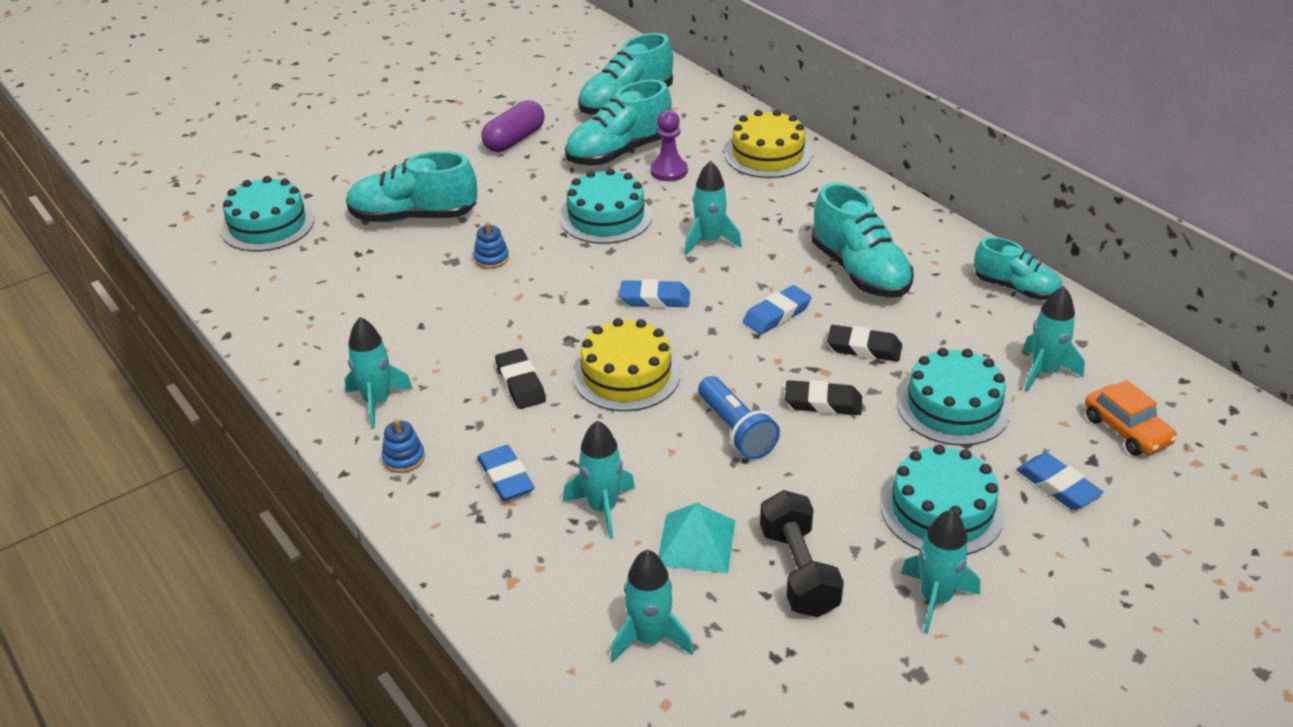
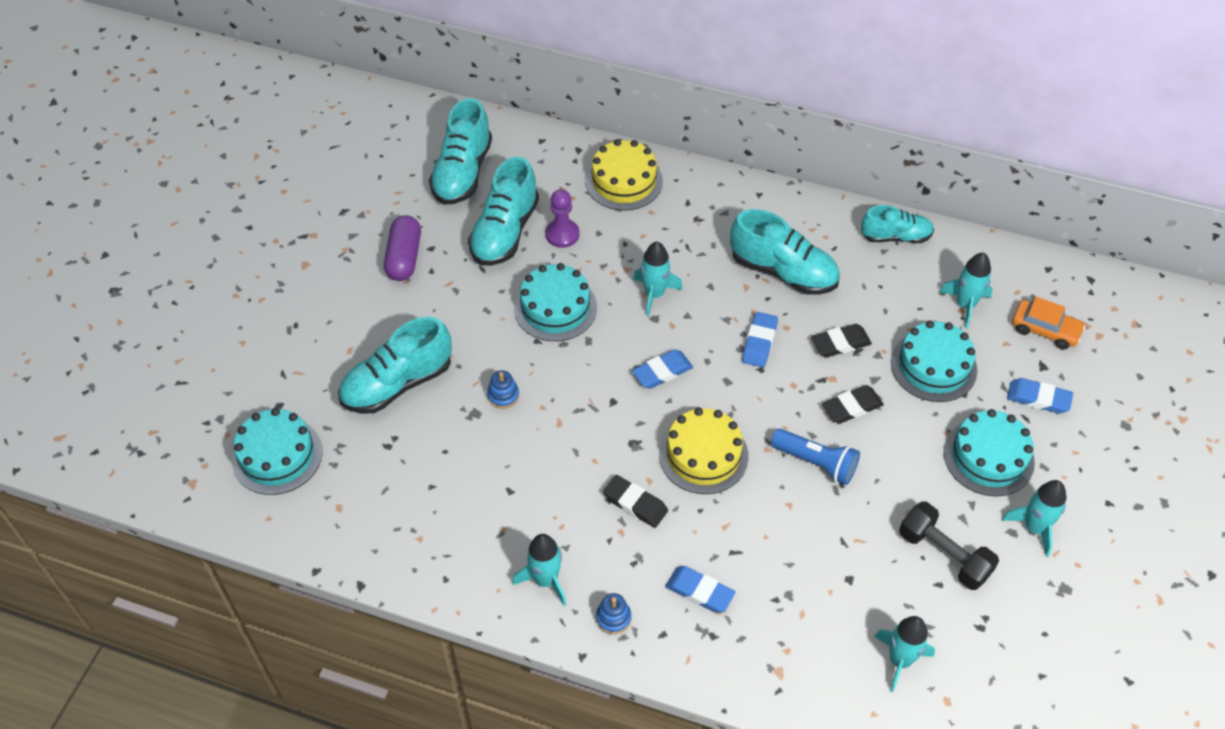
camera: 35 degrees left, 15 degrees up
turquoise rocket [563,420,635,539] -> none
turquoise pyramid [658,503,735,573] -> none

